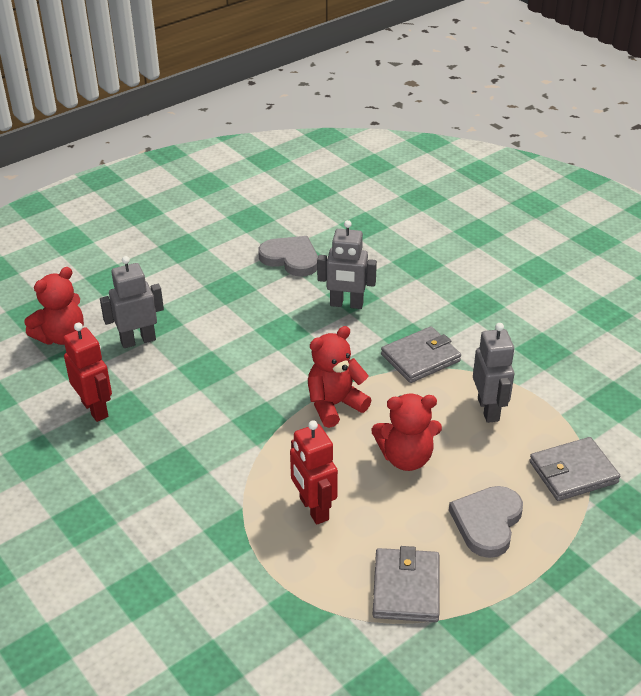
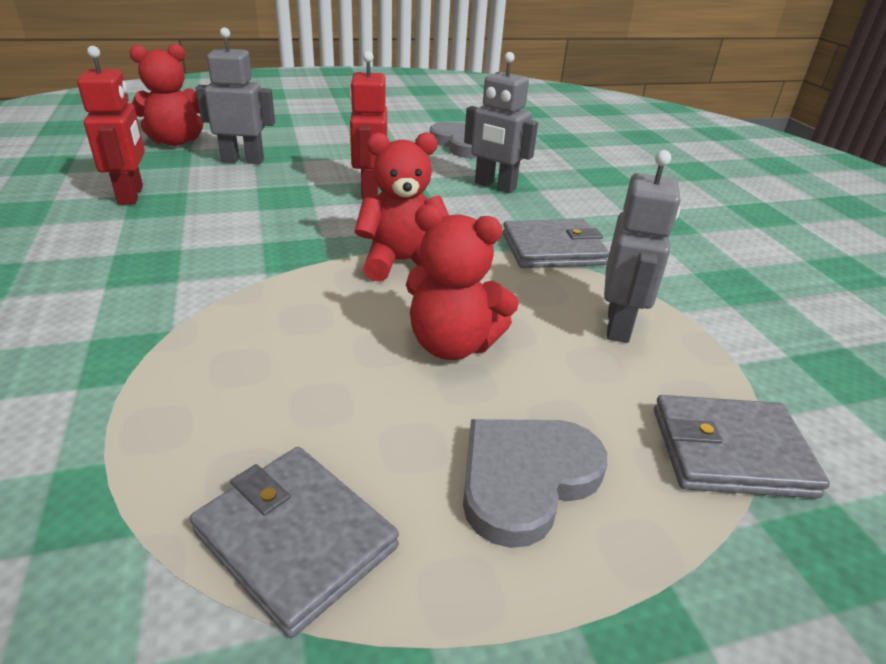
camera: 20 degrees right, 5 degrees down
red robot [290,420,338,525] -> red robot moved to [349,51,387,199]
grey wallet [373,546,439,622] -> grey wallet turned 75 degrees counterclockwise [190,447,399,638]

